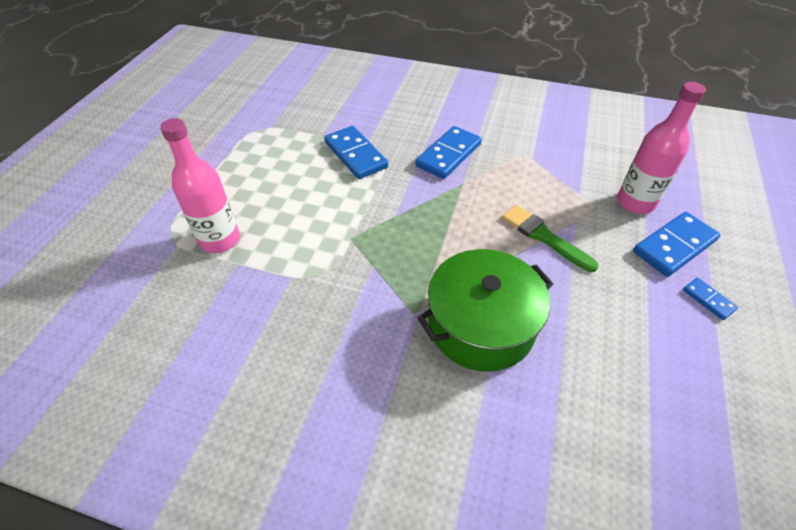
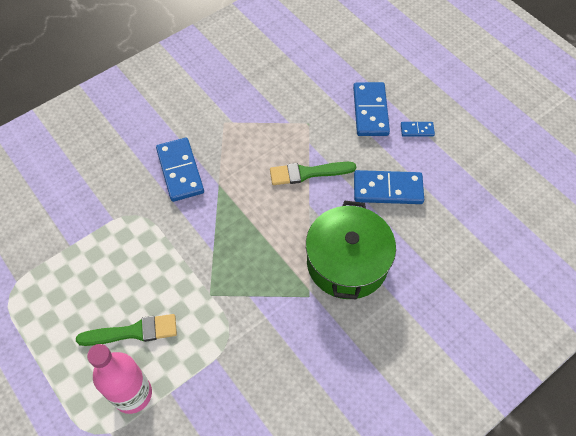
camera: 55 degrees left, 10 degrees up
blue domino [324,126,388,179] -> blue domino moved to [354,170,424,204]
pink bottle [617,82,706,214] -> none
none -> green brush [76,314,177,346]

